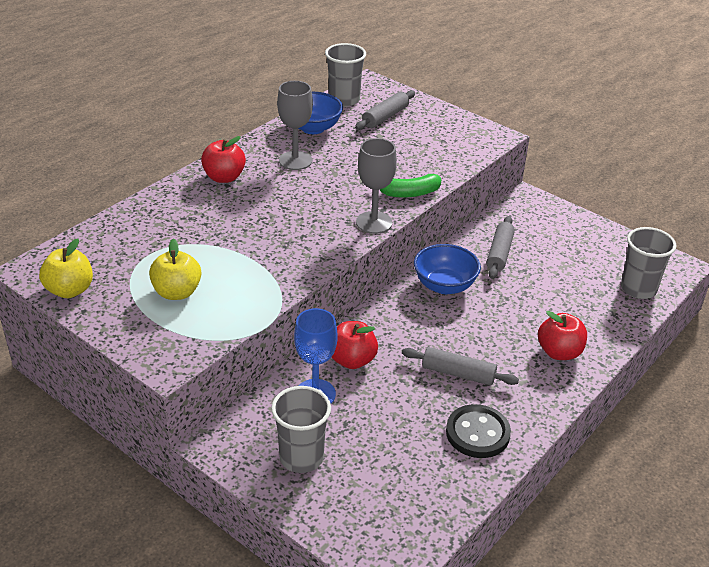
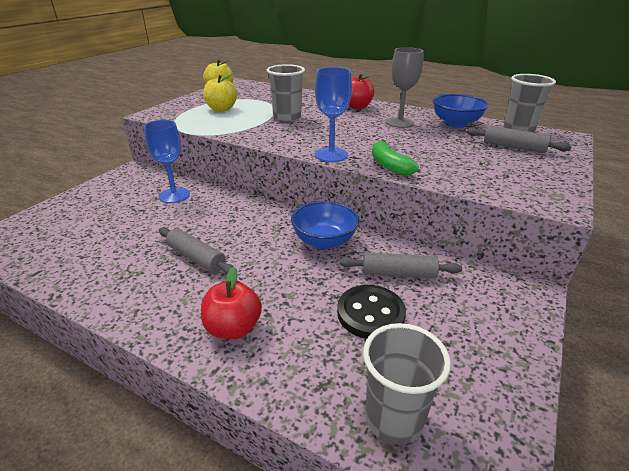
camera: 80 degrees right, 5 degrees down
grey cup [271,386,331,473] -> grey cup moved to [267,64,305,122]
red apple [332,321,378,369] -> none
grey goblet [356,138,397,234] -> blue goblet [315,67,352,162]
grey rolling pin [402,347,519,385] -> grey rolling pin turned 60 degrees counterclockwise [159,227,234,274]
black button [446,404,511,458] -> black button moved to [337,285,406,339]

